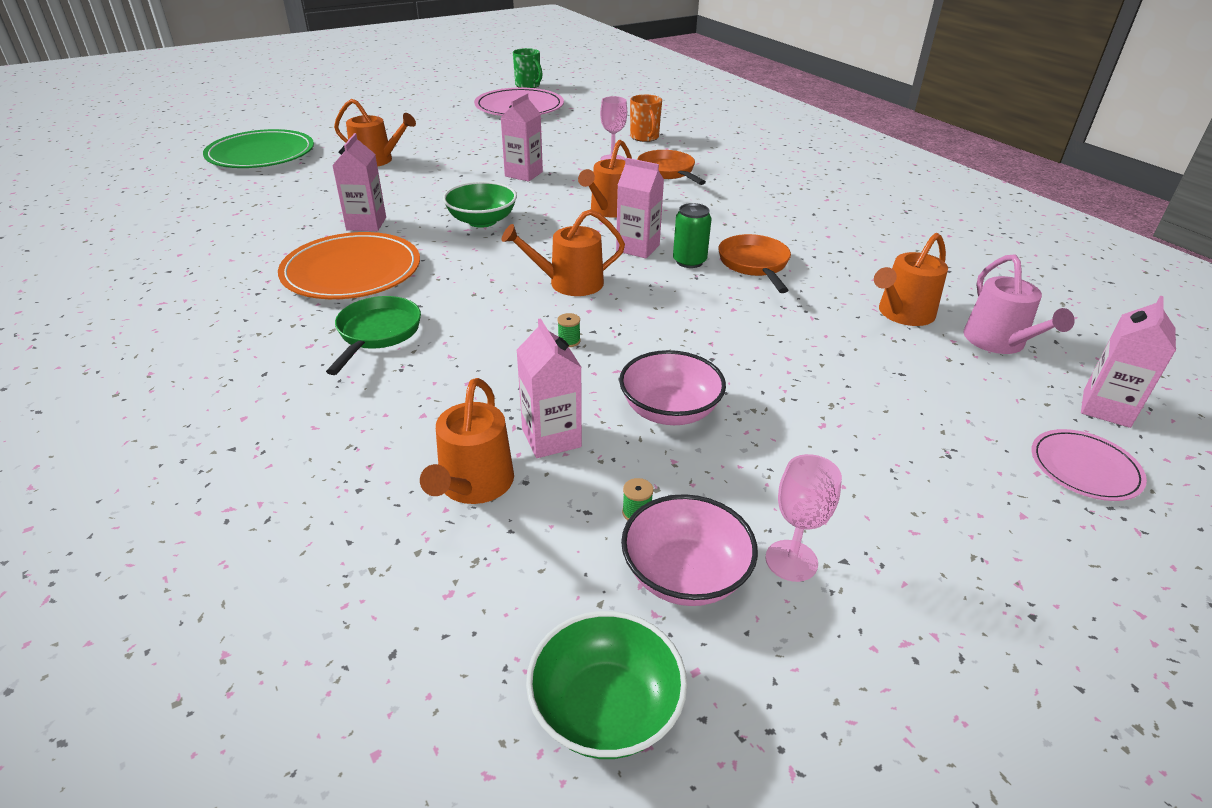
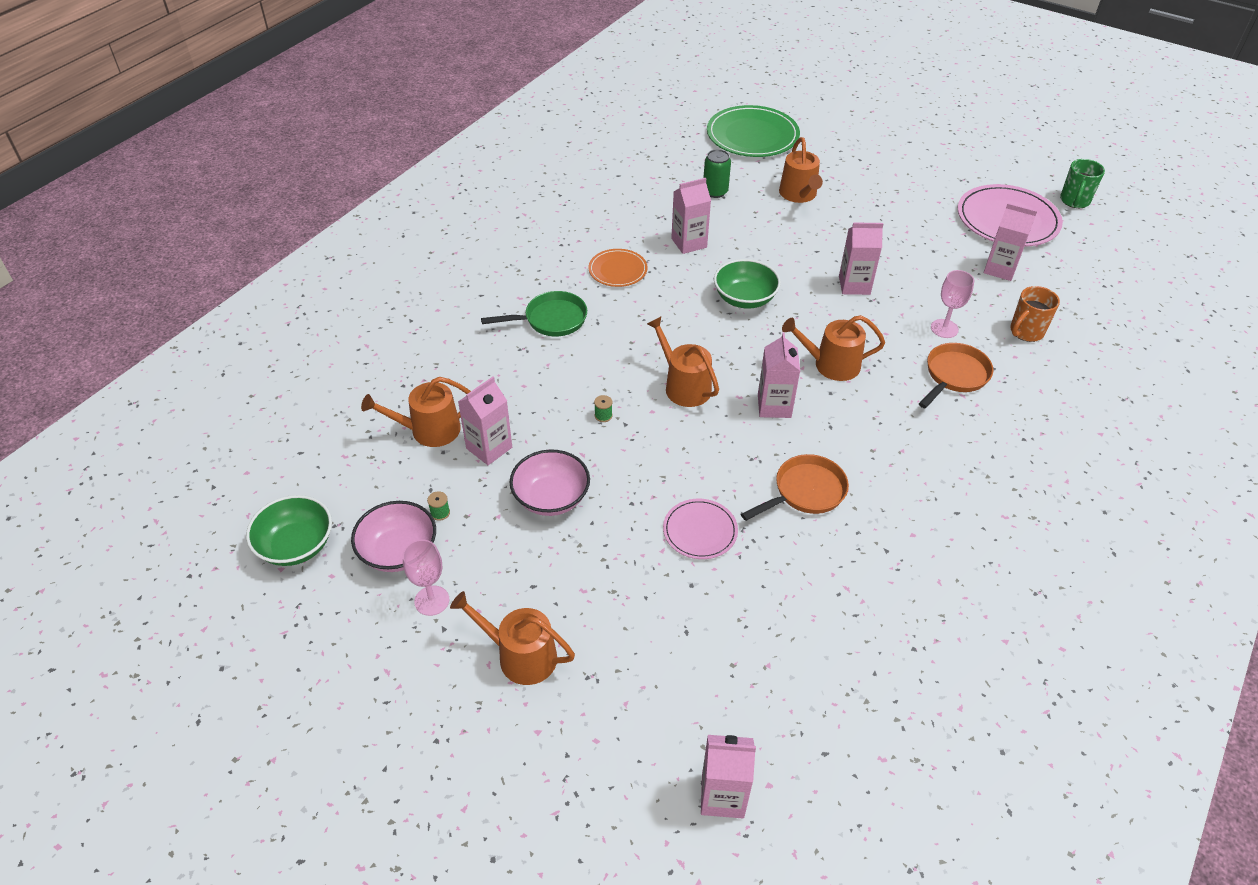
camera: 65 degrees right, 10 degrees up
orange plate [278,232,420,299] -> orange plate [588,249,648,287], size x0.55
green can [673,203,711,268] -> green can moved to [704,149,731,198]
orange watering can [874,233,948,326] -> orange watering can moved to [450,591,575,685]
pink watering can [963,254,1075,354] -> none
pink plate [1031,429,1147,501] -> pink plate moved to [663,499,738,559]
none -> pink carton [984,203,1037,281]

